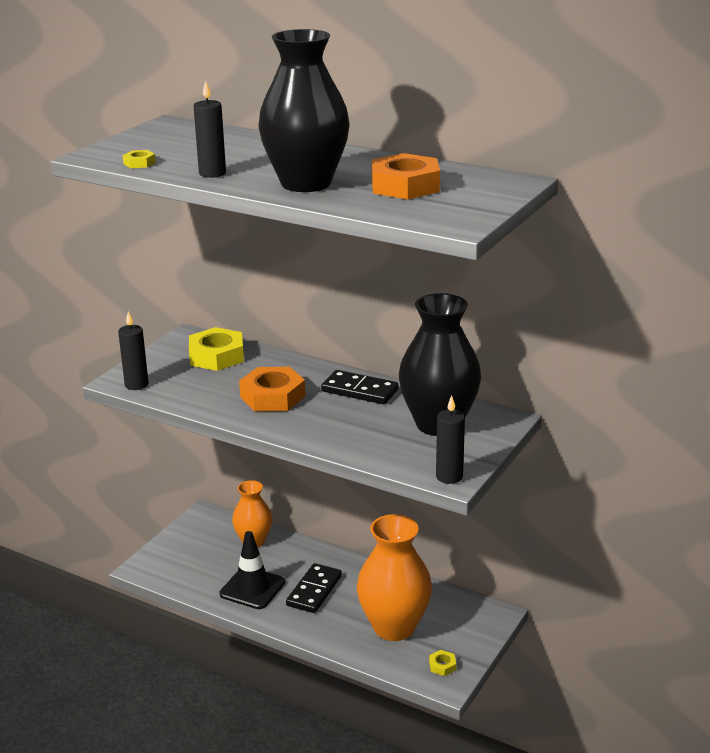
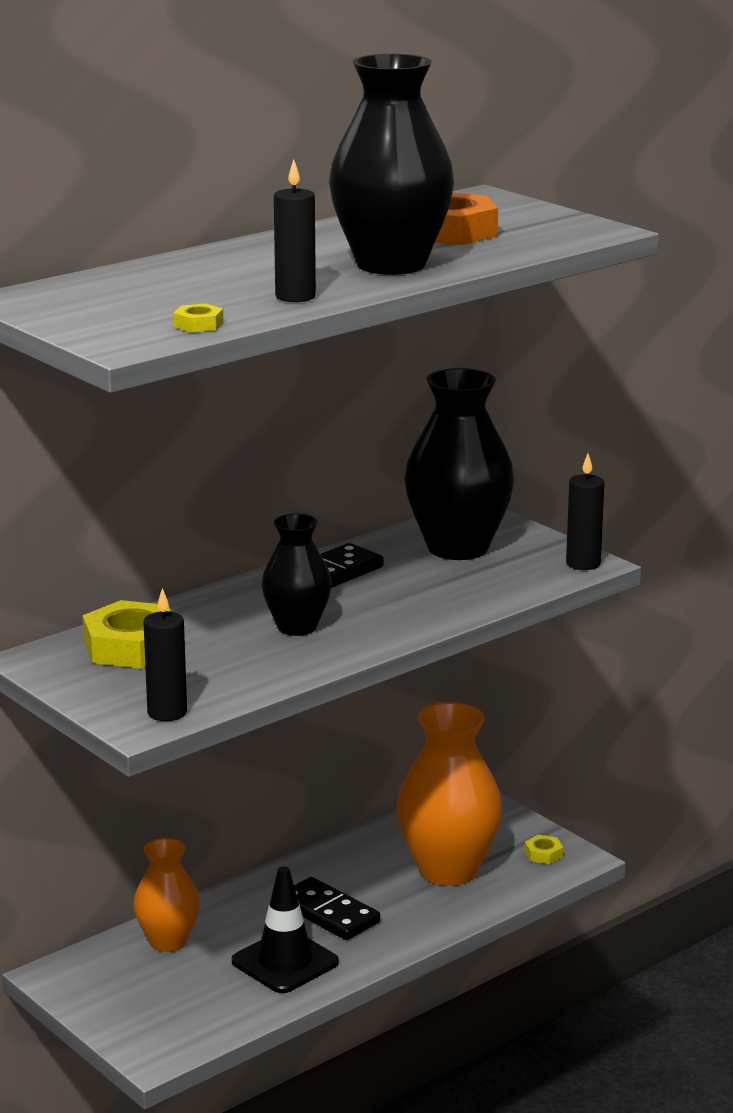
camera: 70 degrees left, 5 degrees down
orange nut [239,367,306,411] -> black vase [261,514,332,636]

